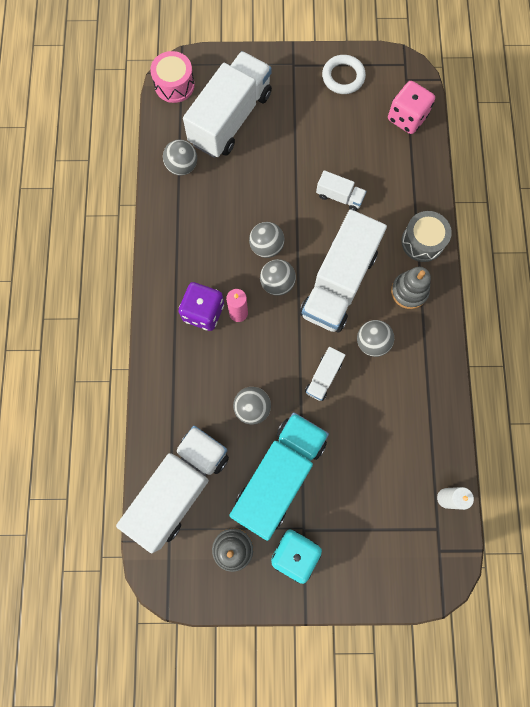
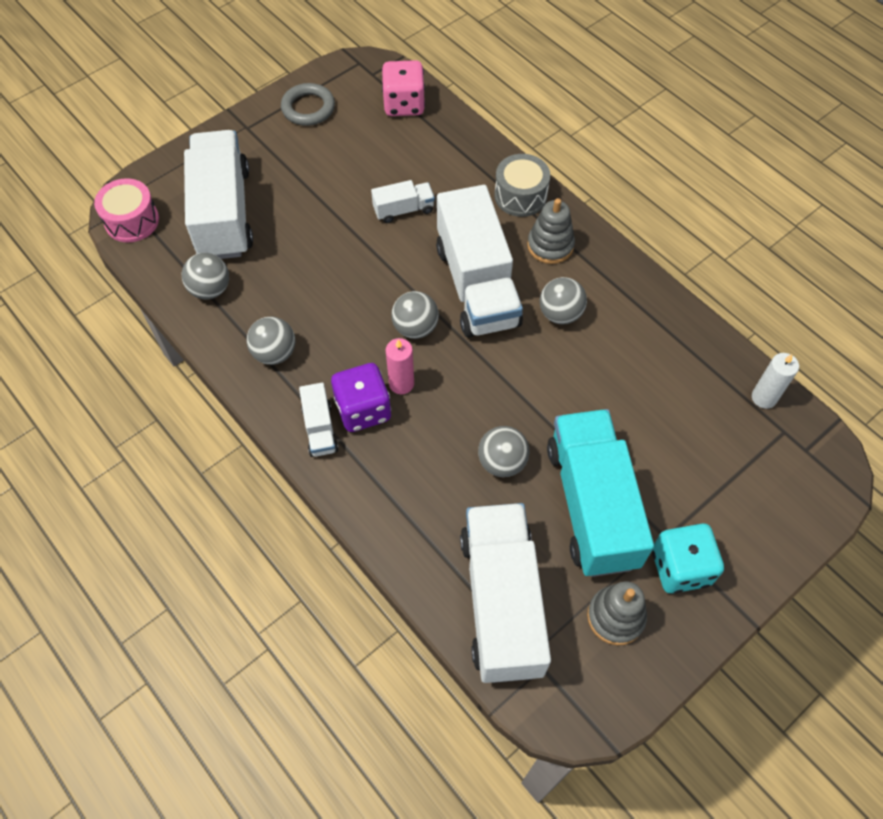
camera: 40 degrees left, 15 degrees down
grey ball [249,222,285,258] -> grey ball moved to [246,316,296,365]
white truck [305,347,345,401] -> white truck moved to [299,382,339,457]
white ring [322,55,366,94] -> grey ring [281,83,335,126]

